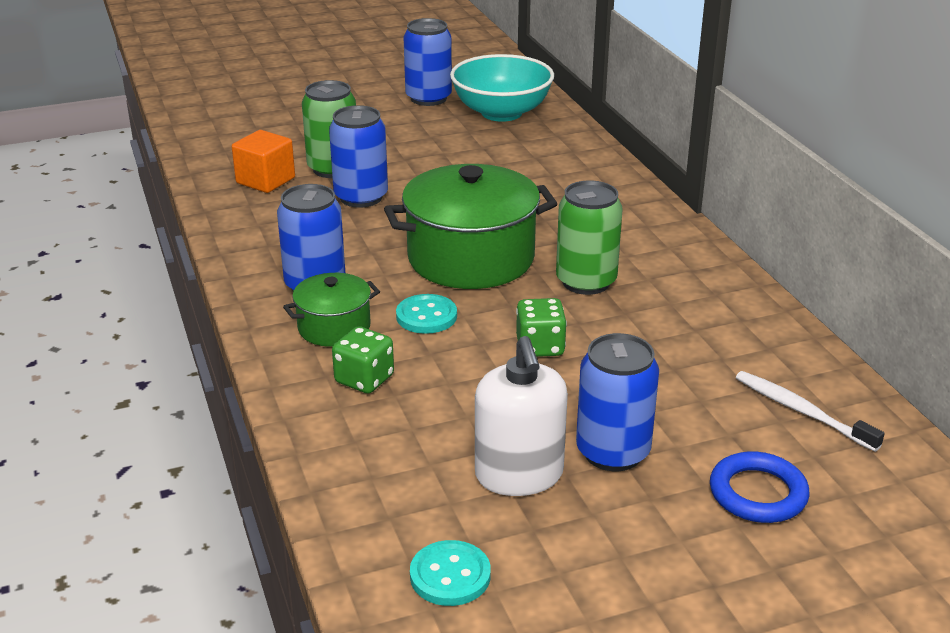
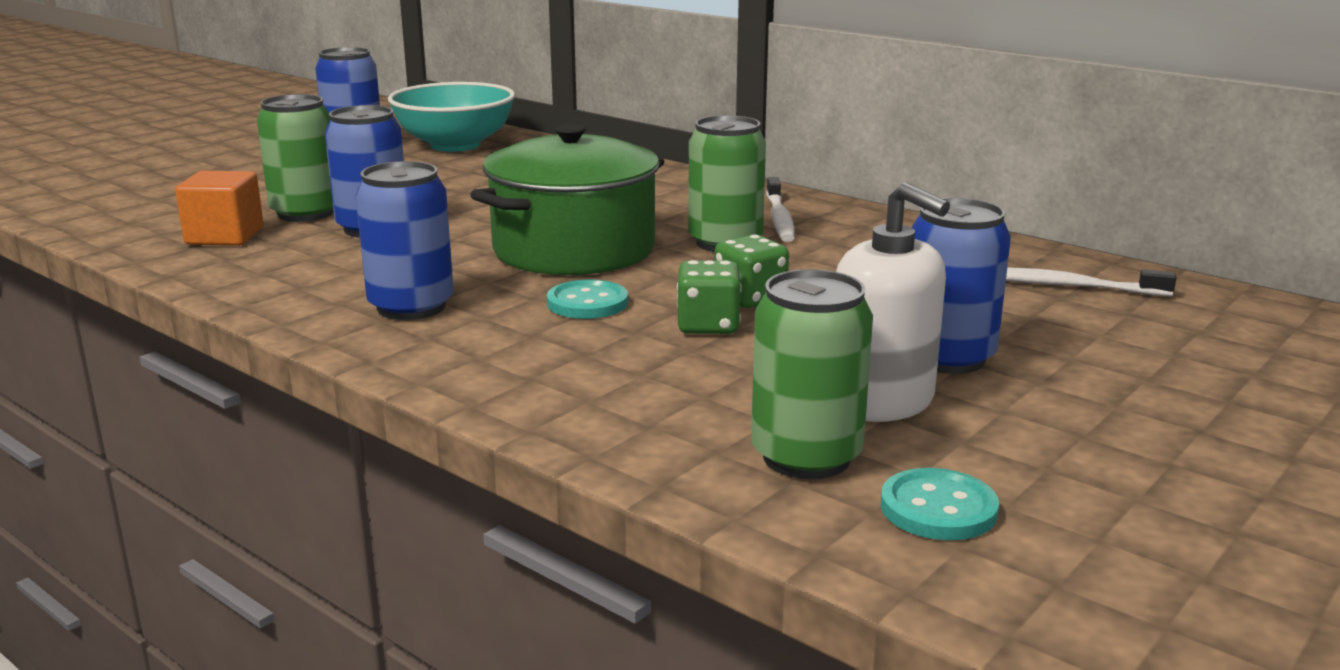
camera: 30 degrees left, 10 degrees down
green pot [283,273,380,347] -> none
green dice [332,326,394,393] -> green dice moved to [677,260,742,334]
blue ring [710,451,809,523] -> none
none -> green can [751,269,873,479]
none -> white toothbrush [766,177,795,242]

